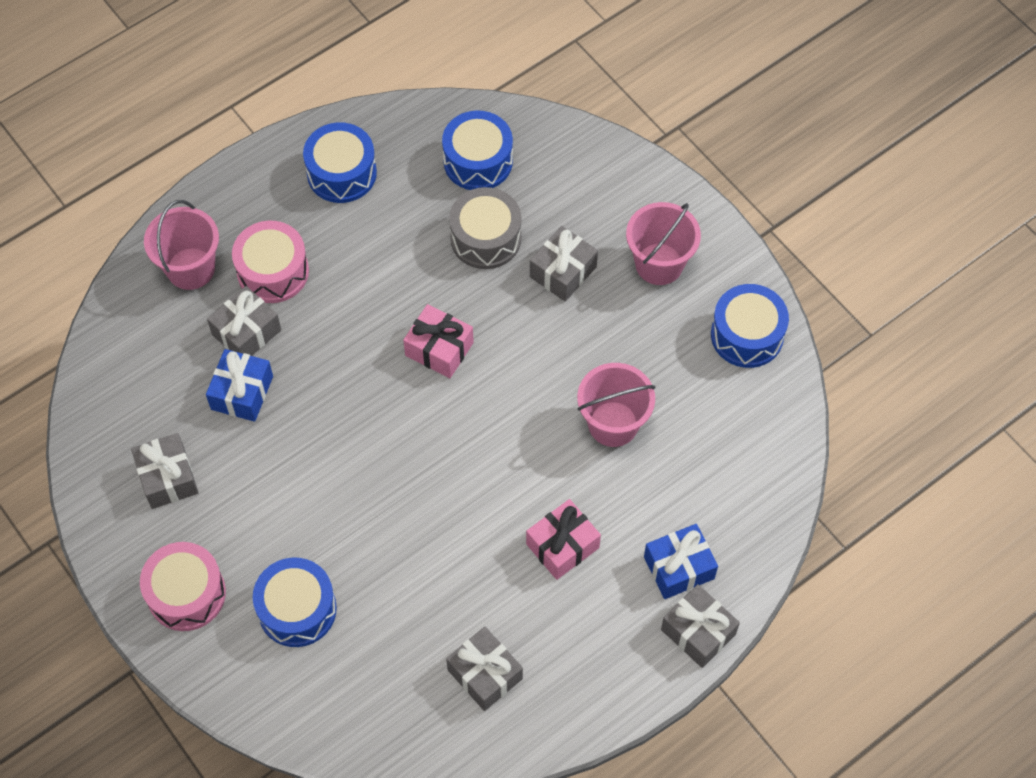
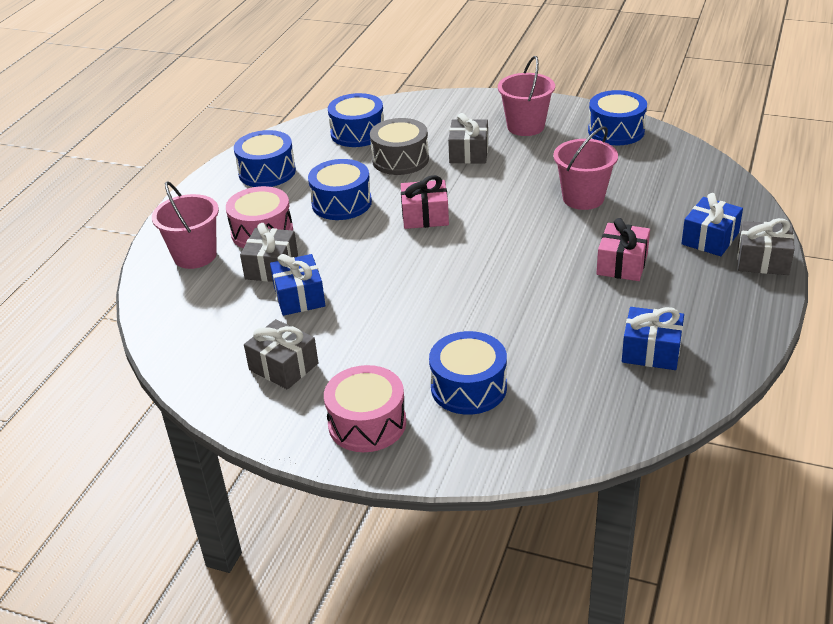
camera: 30 degrees left, 25 degrees down
grey gift [446,627,523,711] -> blue gift [622,307,684,370]
none -> blue drum [308,159,372,220]

